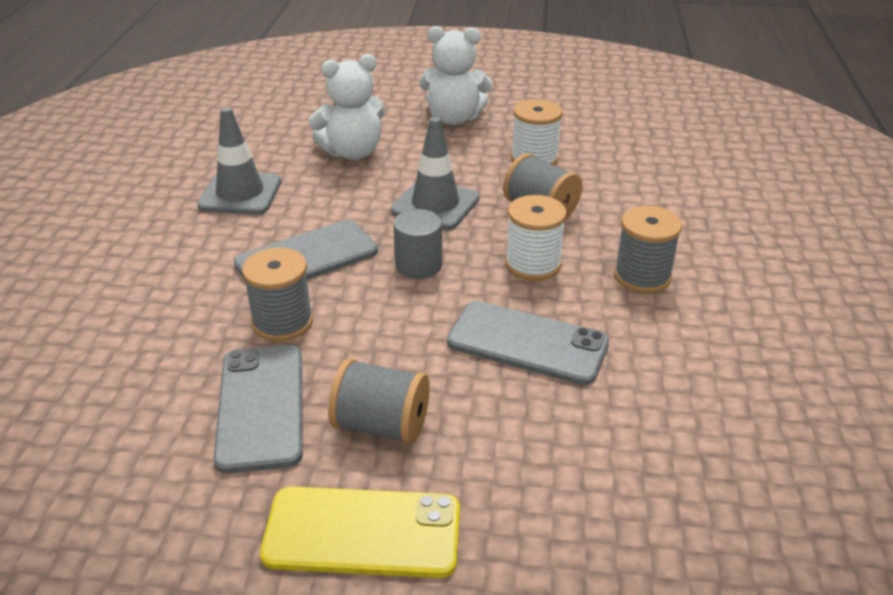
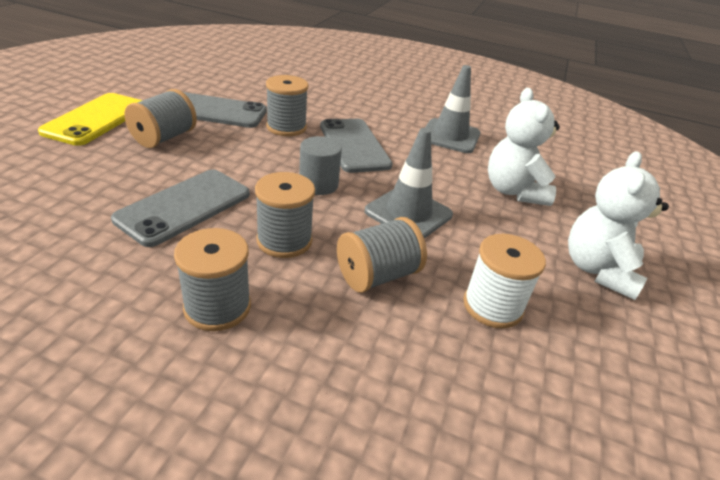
camera: 100 degrees right, 0 degrees up
white spool [505,195,567,281] -> grey spool [255,172,315,258]

